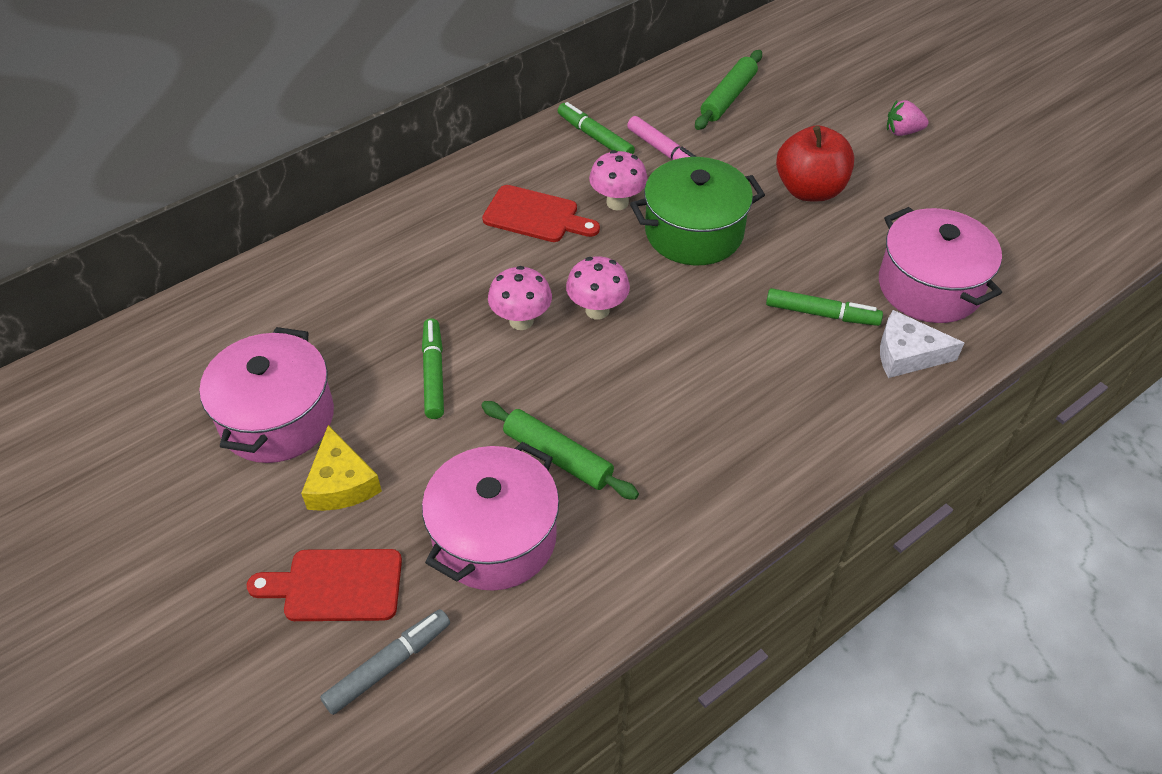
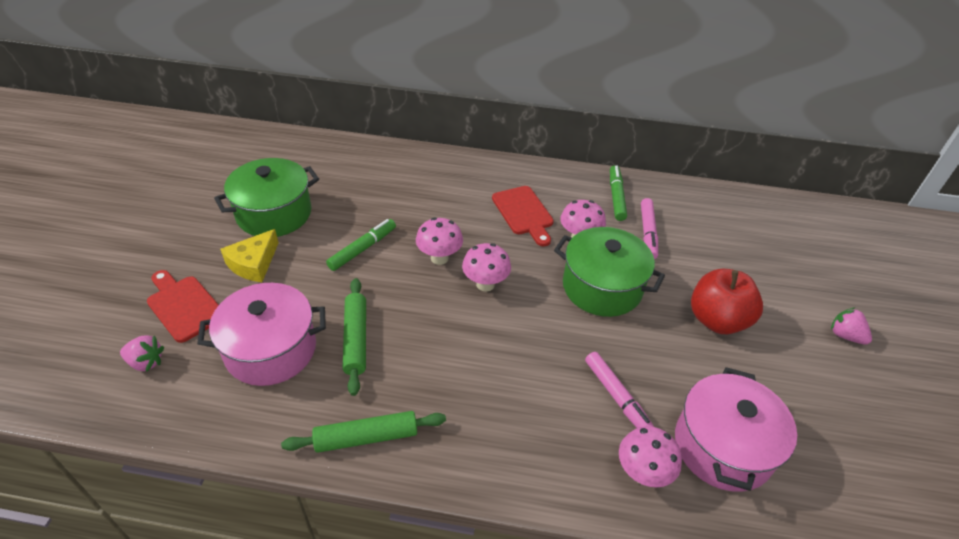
camera: 45 degrees right, 5 degrees down
pink pot [199,327,334,463] -> green pot [214,158,319,237]
grey marker [320,609,450,715] -> pink strawberry [120,335,164,372]
green rolling pin [695,50,762,130] -> green rolling pin moved to [281,411,446,453]
green marker [766,288,883,326] -> pink marker [585,352,654,428]
white cheese [880,310,964,378] -> pink mushroom [619,426,682,487]

